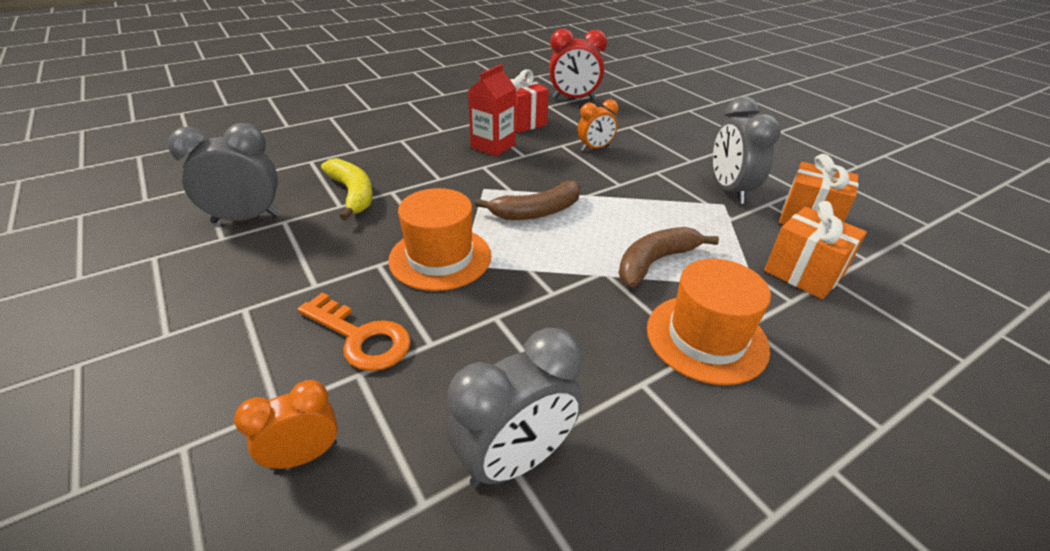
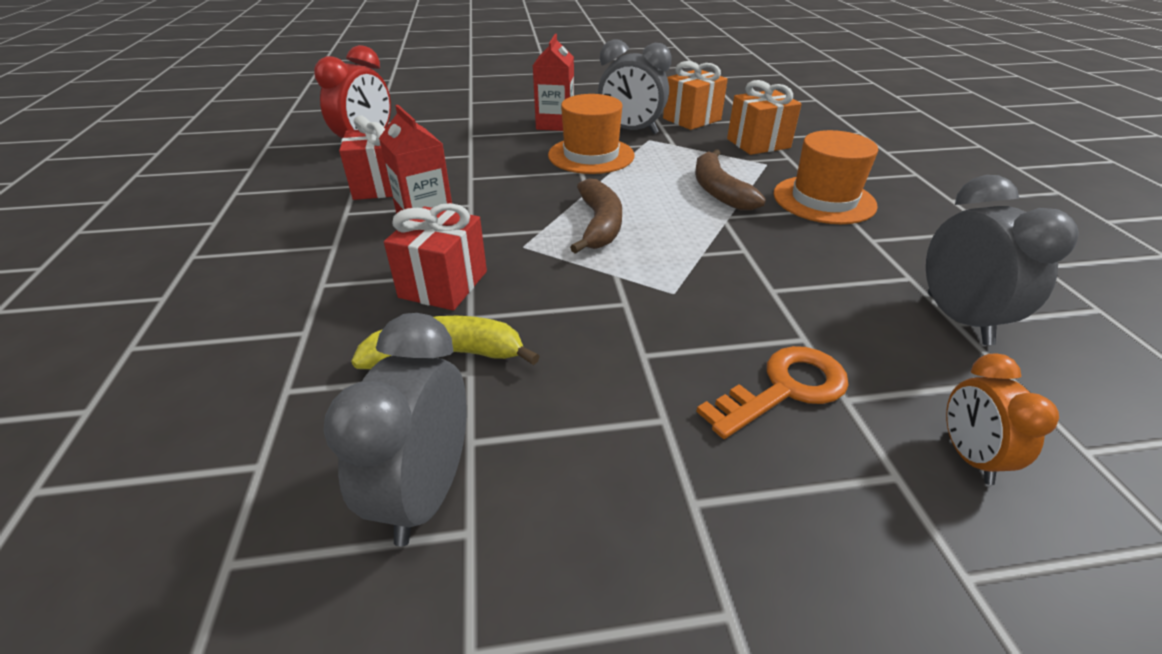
camera: 65 degrees left, 0 degrees up
orange hat [388,188,491,291] -> orange hat moved to [548,94,634,174]
orange clock [578,99,618,151] -> none
none -> red gift [384,203,487,311]
none -> red carton [533,34,574,131]

